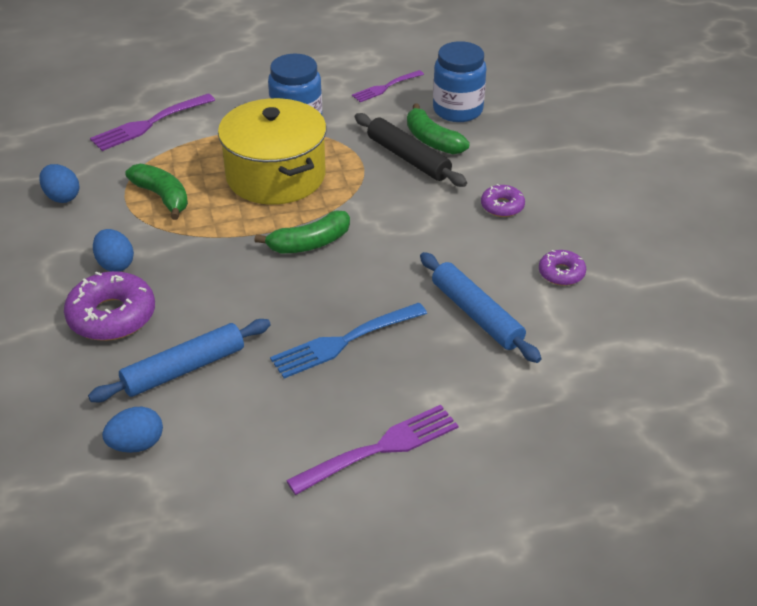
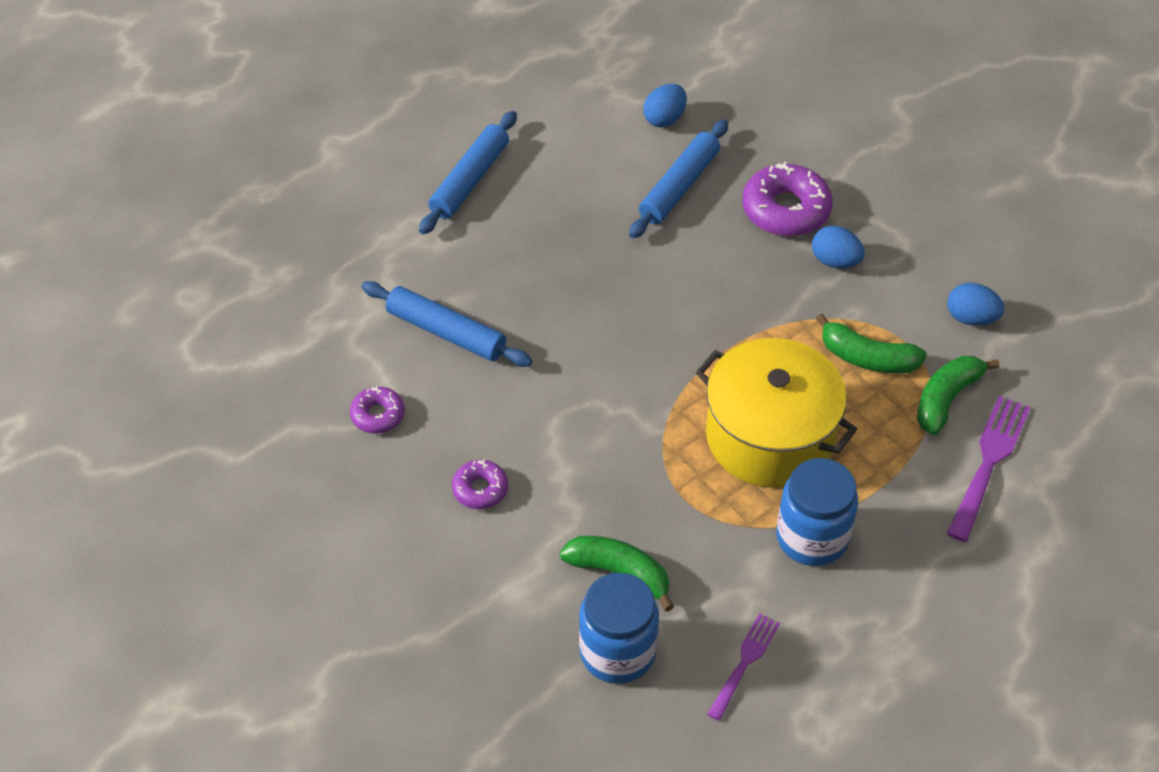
camera: 155 degrees right, 10 degrees up
green banana [254,210,350,253] -> green banana moved to [917,356,999,435]
blue fork [270,303,427,378] -> none
purple fork [286,405,459,495] -> blue rolling pin [419,111,517,235]
black rolling pin [355,113,467,187] -> none

